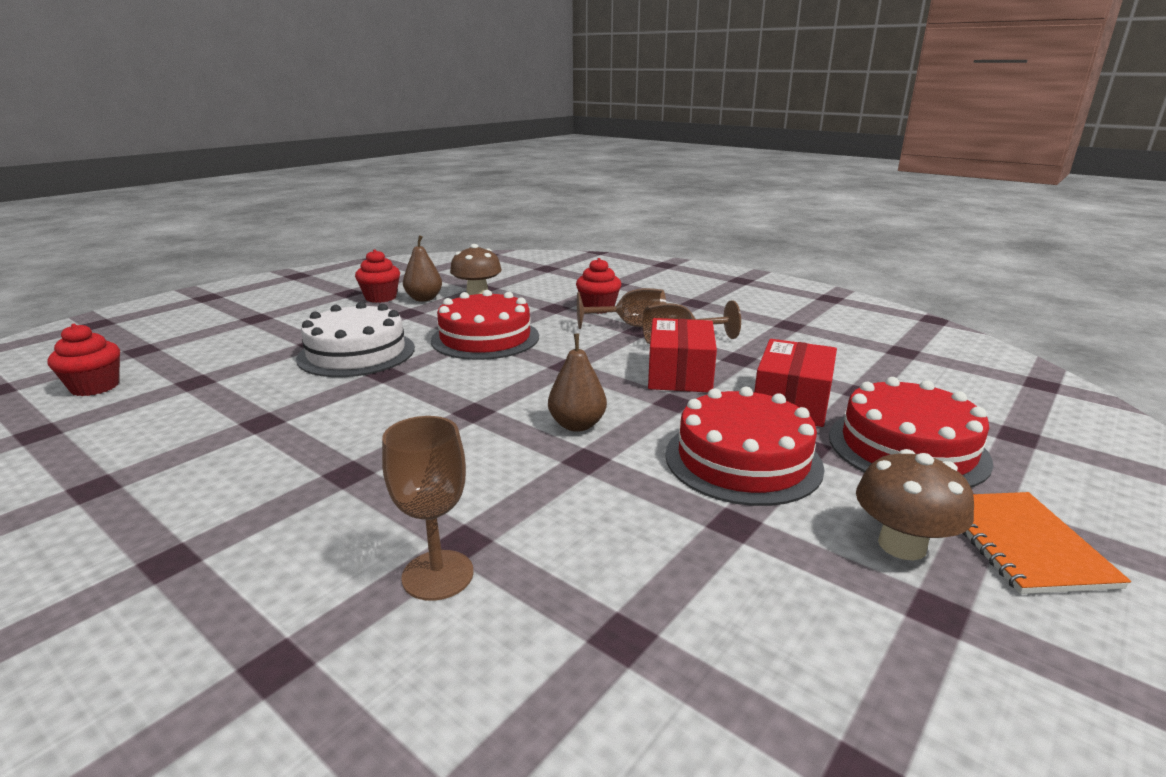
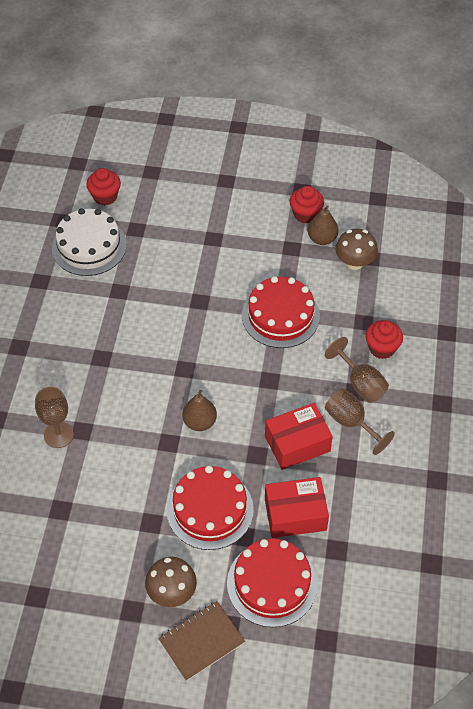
camera: 60 degrees right, 30 degrees up
white cake [296,302,415,377] -> white cake moved to [52,208,127,276]
orange notebook [963,492,1131,594] -> brown notebook [158,601,245,681]

